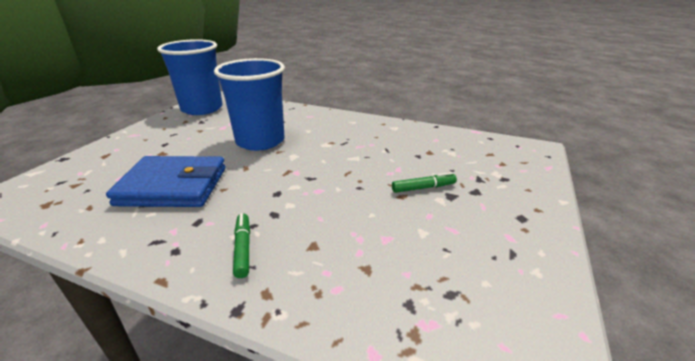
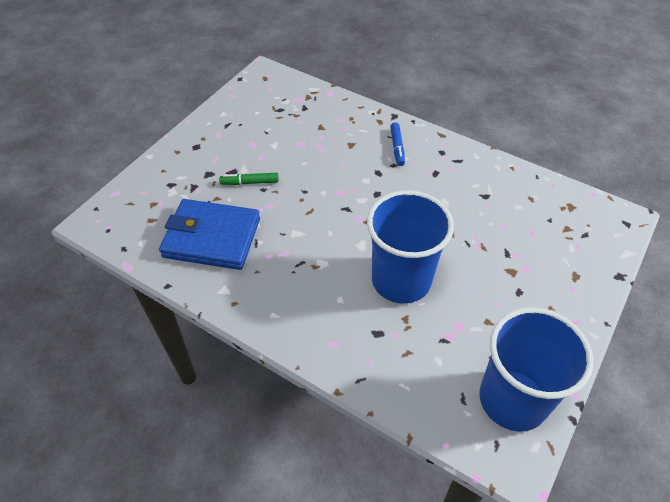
camera: 170 degrees left, 20 degrees up
blue wallet [106,156,226,207] -> blue wallet moved to [159,199,260,270]
green marker [233,213,250,278] -> blue marker [390,123,405,166]

